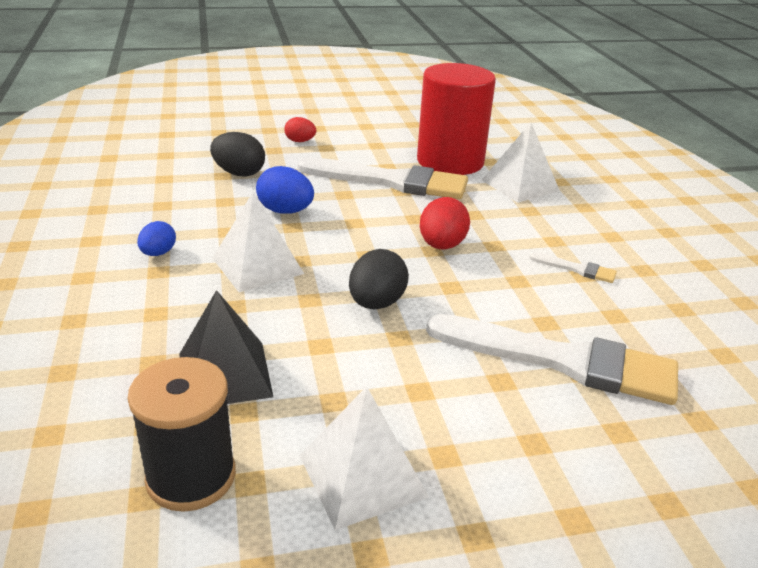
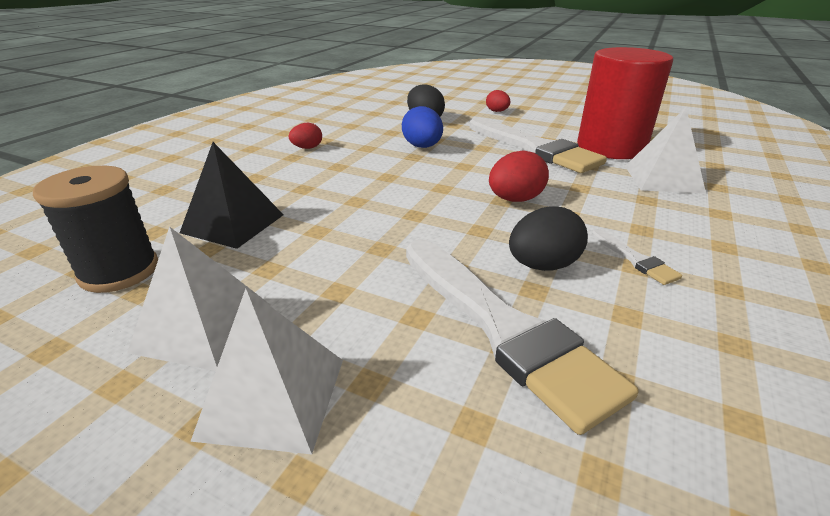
camera: 40 degrees right, 0 degrees up
blue egg [137,221,176,256] -> red egg [289,123,322,149]
white pyramid [212,191,304,292] -> white pyramid moved to [190,289,343,454]
black egg [349,249,409,310] -> black egg moved to [509,206,588,271]

